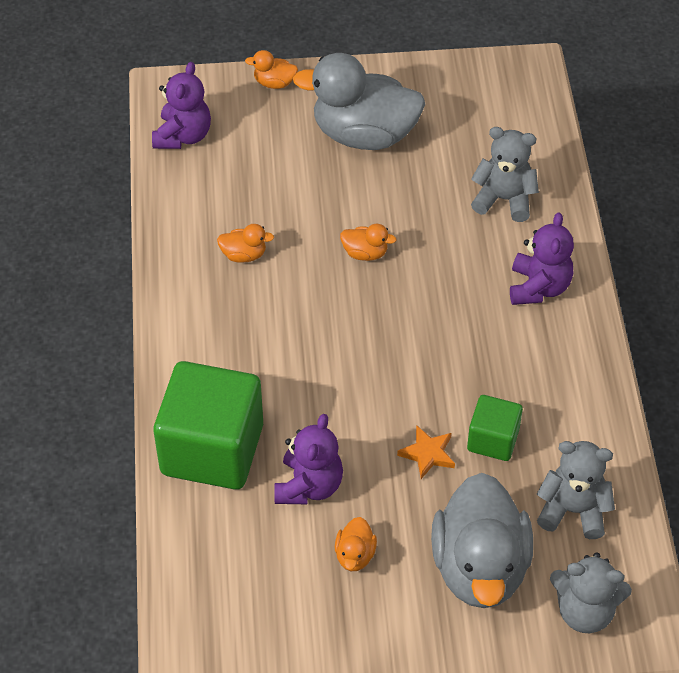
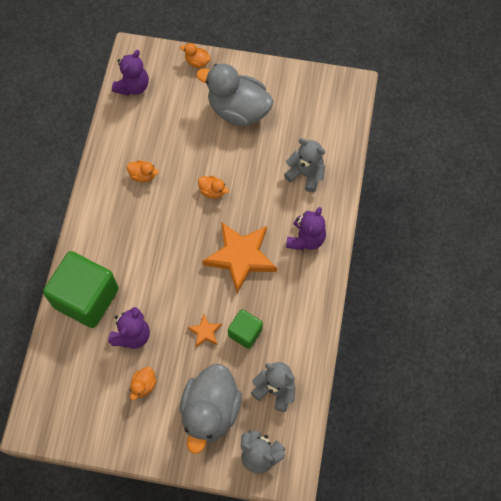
camera: 15 degrees right, 15 degrees up
none -> orange star [202,222,277,293]

